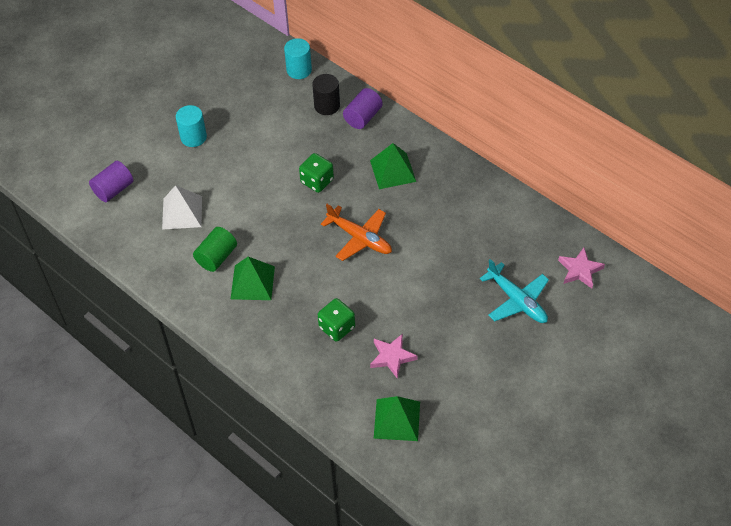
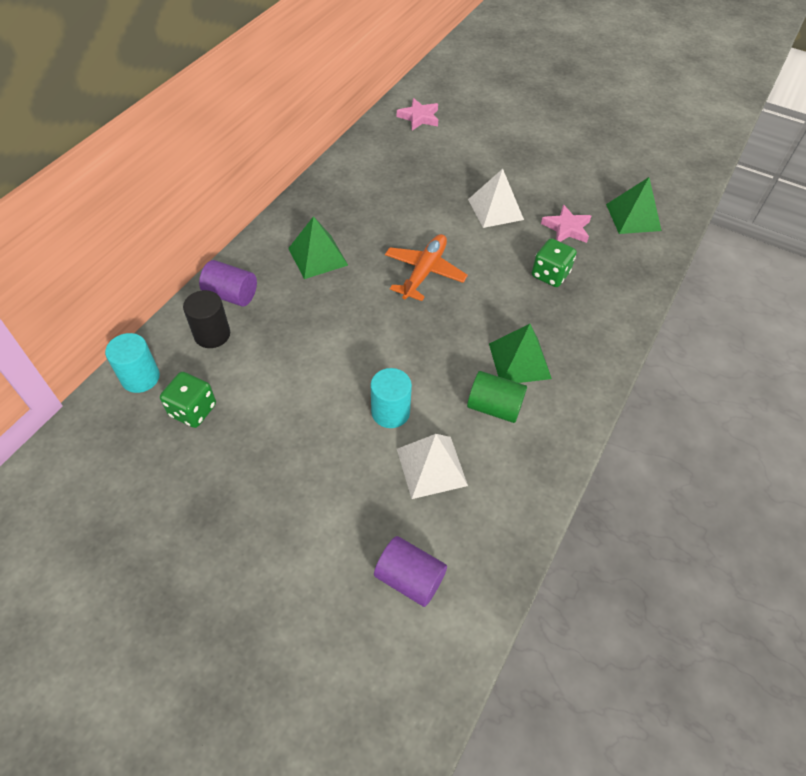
camera: 105 degrees left, 0 degrees up
turquoise cylinder [176,105,207,147] -> turquoise cylinder moved to [371,368,412,428]
green dice [299,153,334,193] -> green dice moved to [160,372,216,428]
turquoise plane [480,259,549,323] -> none
none -> white pyramid [468,169,524,228]

